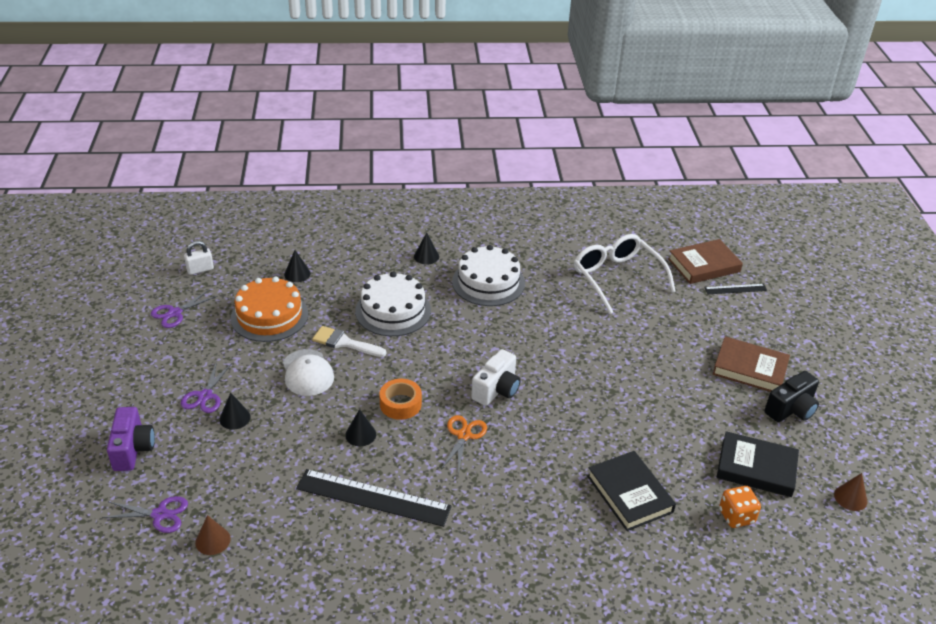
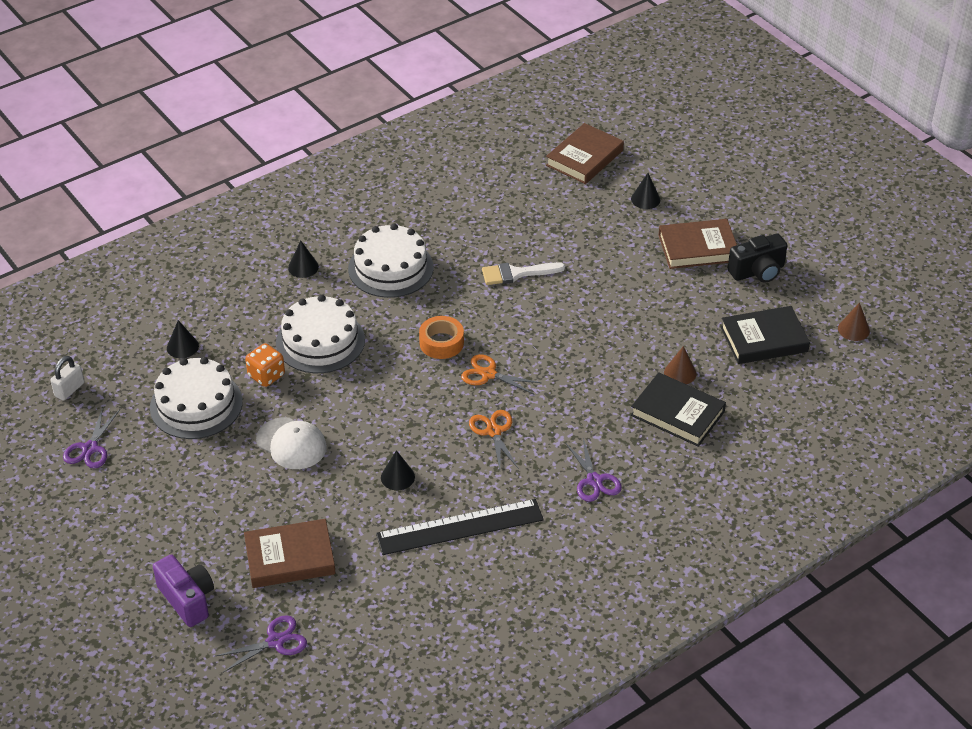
camera: 30 degrees left, 5 degrees up
purple scissors [181,361,232,413] -> purple scissors moved to [566,438,622,502]
brown cone [195,515,231,555] -> brown cone moved to [664,346,696,384]
black cone [219,393,251,430] -> black cone moved to [631,173,660,209]
orange cake [231,276,308,342] -> white cake [150,357,243,439]
white brush [312,326,386,357] -> white brush moved to [482,262,565,285]
orange tape [379,379,422,420] -> orange tape moved to [419,316,464,359]
white camera [471,349,520,406] -> orange scissors [461,354,541,394]
white glasses [574,234,676,314] -> none
black ruler [705,284,767,294] -> none
orange dice [719,486,761,528] -> orange dice moved to [245,343,285,387]
black camera [765,371,819,422] -> black camera turned 45 degrees clockwise [728,233,787,283]
none -> brown book [244,519,336,588]

